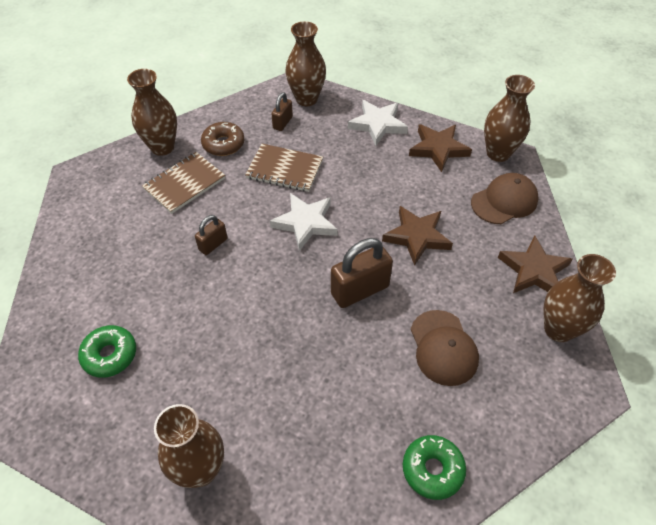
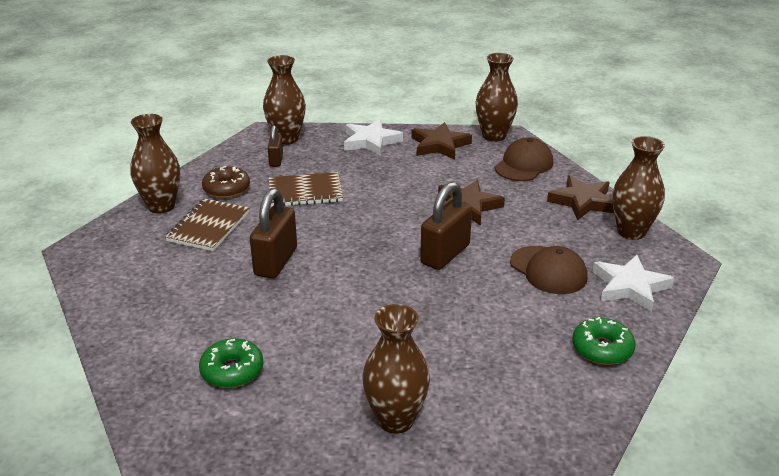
camera: 25 degrees left, 20 degrees down
brown padlock [195,215,228,255] -> brown padlock [250,188,297,279], size x1.80
white star [270,193,337,251] -> white star moved to [593,255,674,312]

